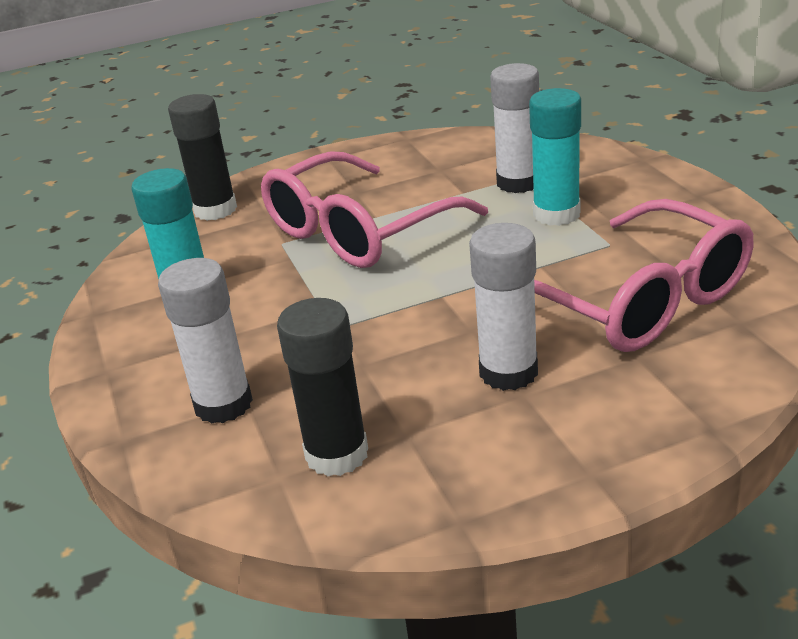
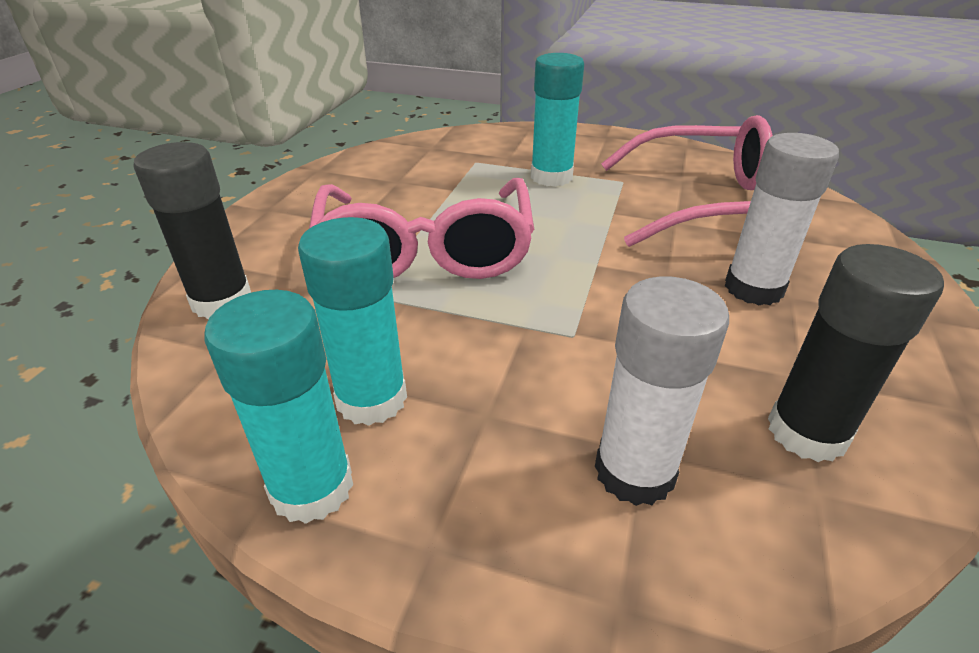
camera: 55 degrees left, 5 degrees up
white glue stick [490,63,539,193] -> none
none -> turquoise glue stick [204,290,353,524]

